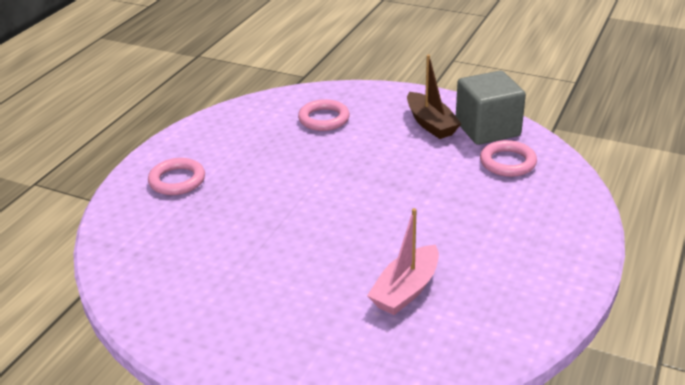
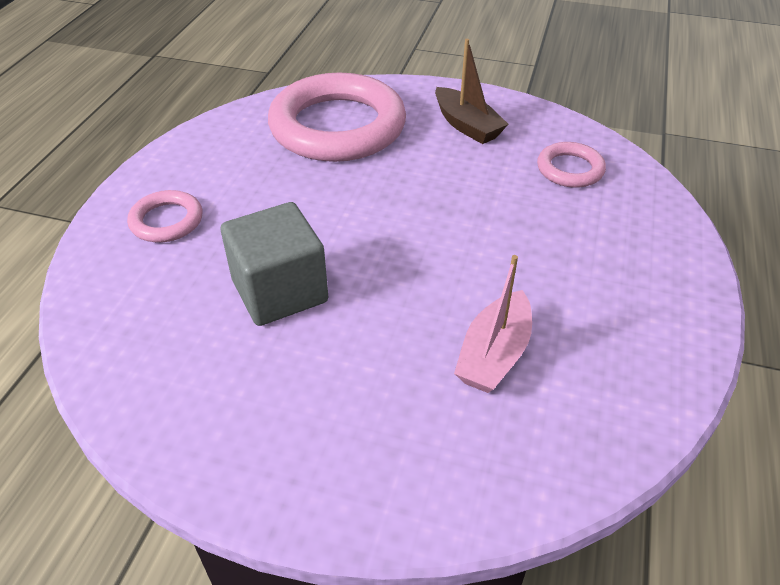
camera: 10 degrees left, 10 degrees up
pink ring [298,99,350,131] -> pink ring [268,73,406,162], size x2.18
grey cube [456,71,526,145] -> grey cube moved to [221,202,328,326]

